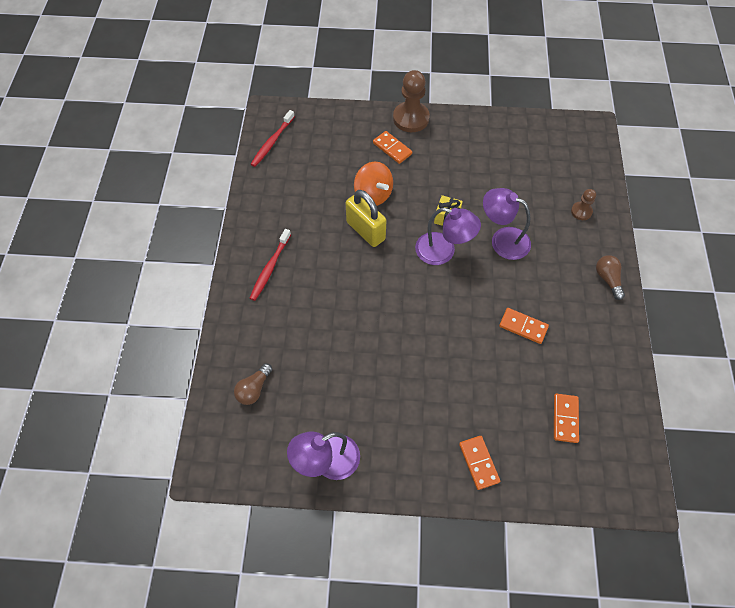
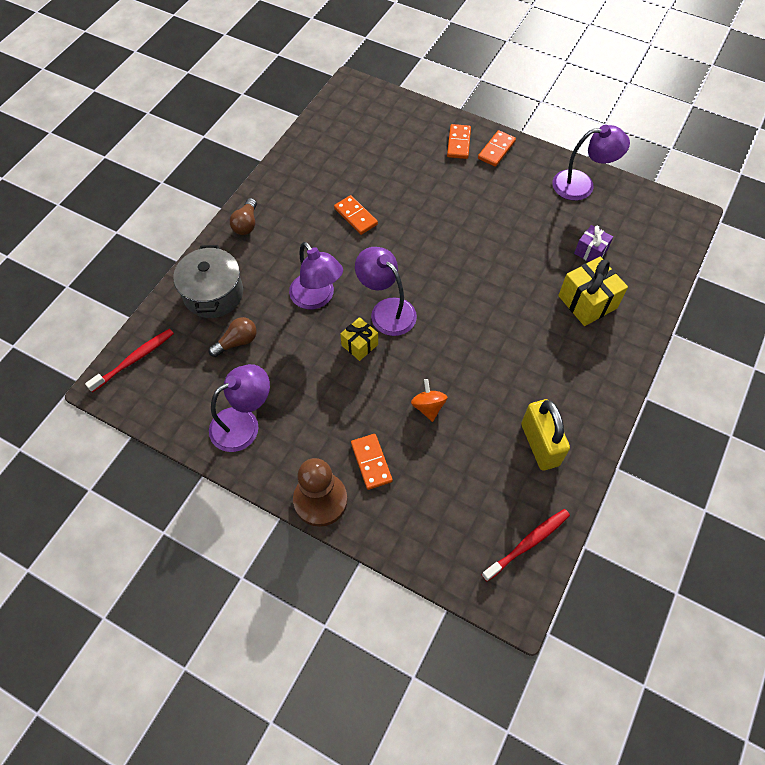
camera: 155 degrees left, 0 degrees up
brown light bulb [234,363,272,405] -> brown light bulb moved to [209,317,257,357]
red toothbrush [250,229,291,301] -> red toothbrush moved to [85,329,174,392]
yellow padlock [346,190,387,247] -> yellow padlock moved to [521,399,570,471]
orange spinning top [354,161,393,206] -> orange spinning top [411,379,448,422], size x0.65
orange domino [554,394,579,443] -> orange domino moved to [478,130,516,167]
brown pawn [571,189,596,220] -> grey pot [173,245,243,318]
none -> purple lamp [209,364,270,452]
none -> yellow gift [558,257,628,326]
none -> purple gift [574,225,613,262]

